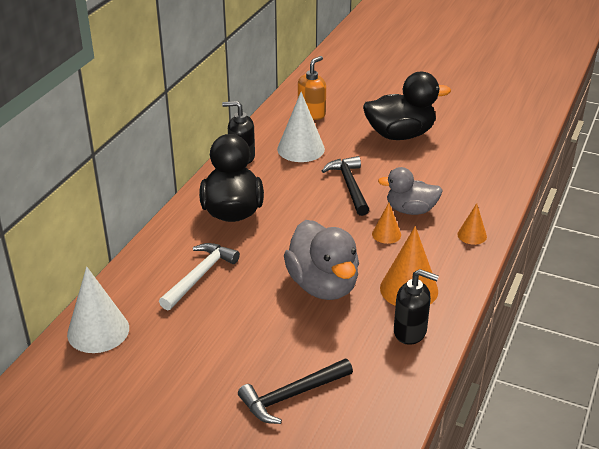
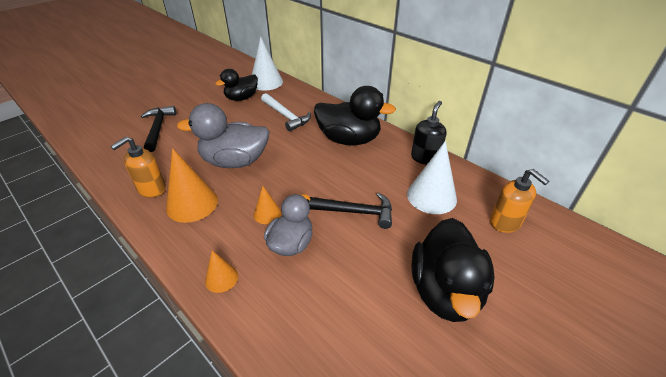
camera: 110 degrees right, 5 degrees up
black soap dispenser [394,269,439,345] -> orange soap dispenser [111,136,166,198]
none -> black duck [215,69,258,101]

